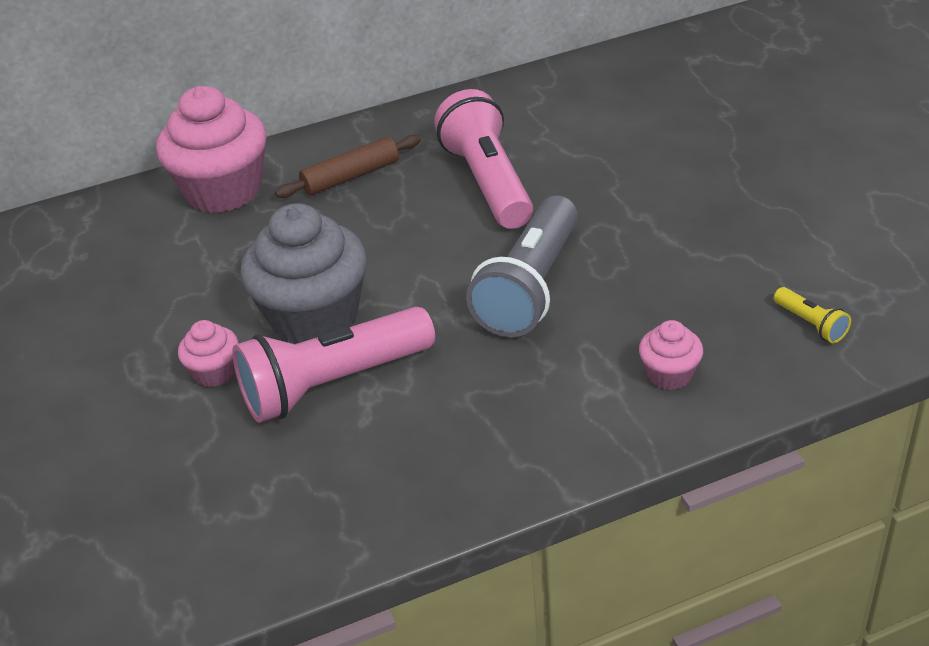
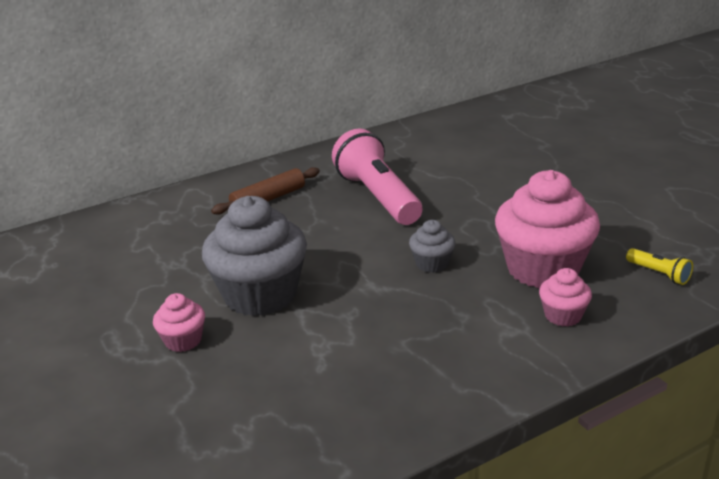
camera: 10 degrees left, 10 degrees down
pink cupcake [156,86,267,213] -> pink cupcake moved to [495,170,600,288]
pink flashlight [232,307,435,423] -> none
grey flashlight [466,196,578,337] -> grey cupcake [409,220,456,273]

